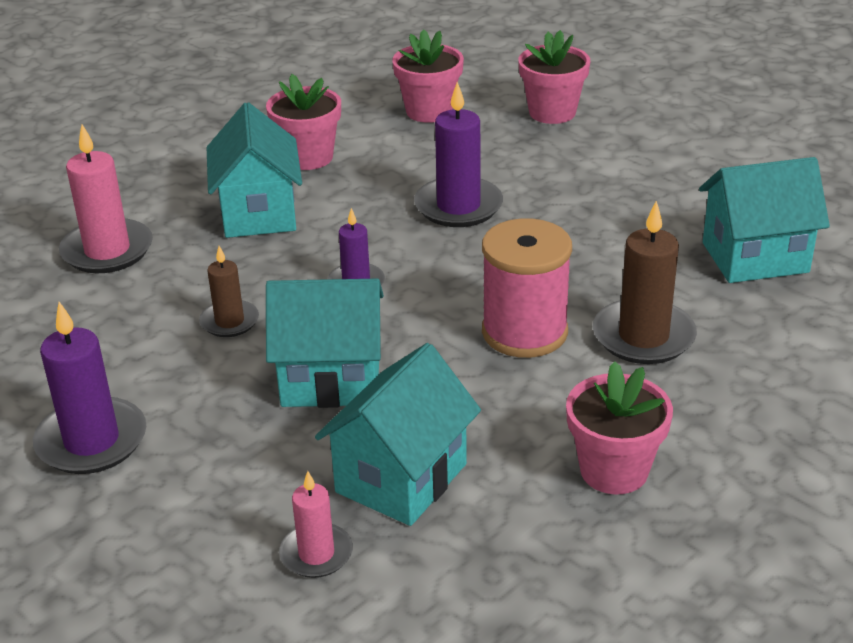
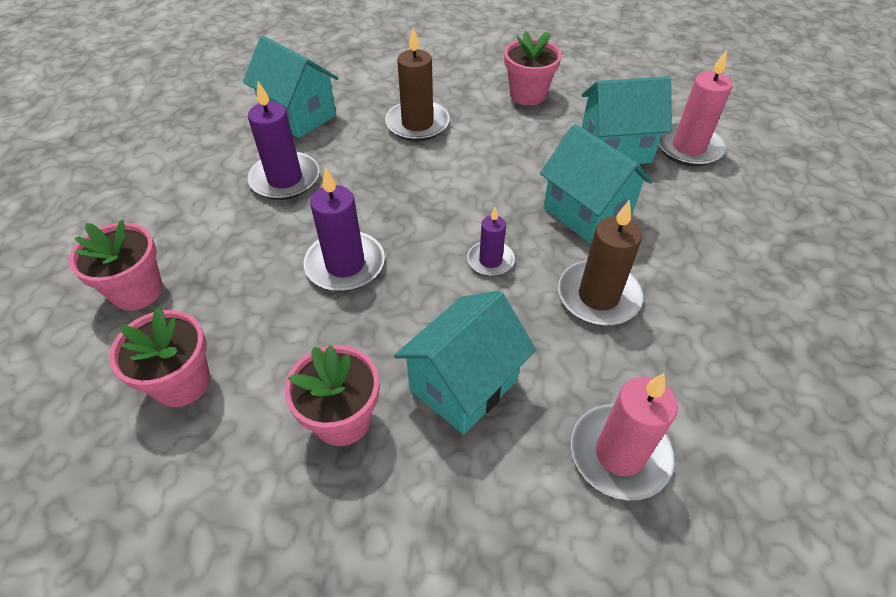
camera: 130 degrees left, 15 degrees up
purple candle [33,302,146,474] -> purple candle moved to [247,81,320,200]
brown candle [199,246,259,337] -> brown candle [558,200,643,326], size x1.68
pink candle [279,471,353,578] -> pink candle [659,50,733,167], size x1.68
pink spool [482,218,572,358] -> none

